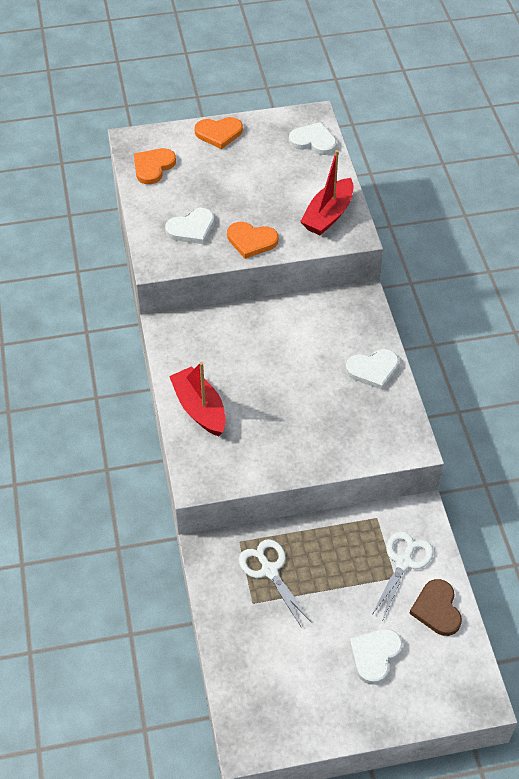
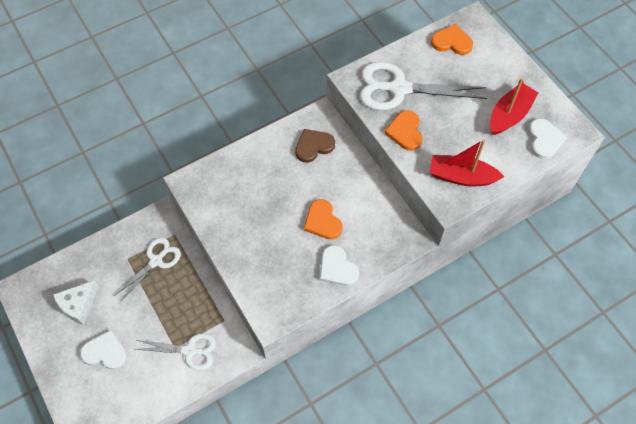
camera: 70 degrees right, 10 degrees up
white heart [165,208,214,244] -> white scissors [360,62,487,110]
red boat [169,362,226,436] -> red boat moved to [490,78,538,135]
orange heart [194,117,243,149] -> orange heart moved to [304,199,343,240]
brown heart [409,579,462,636] -> brown heart moved to [295,129,335,163]
none -> white cheese [53,280,99,325]

